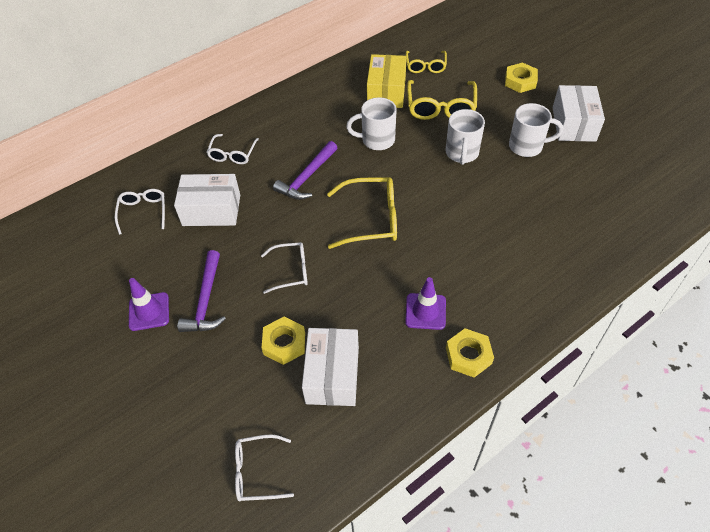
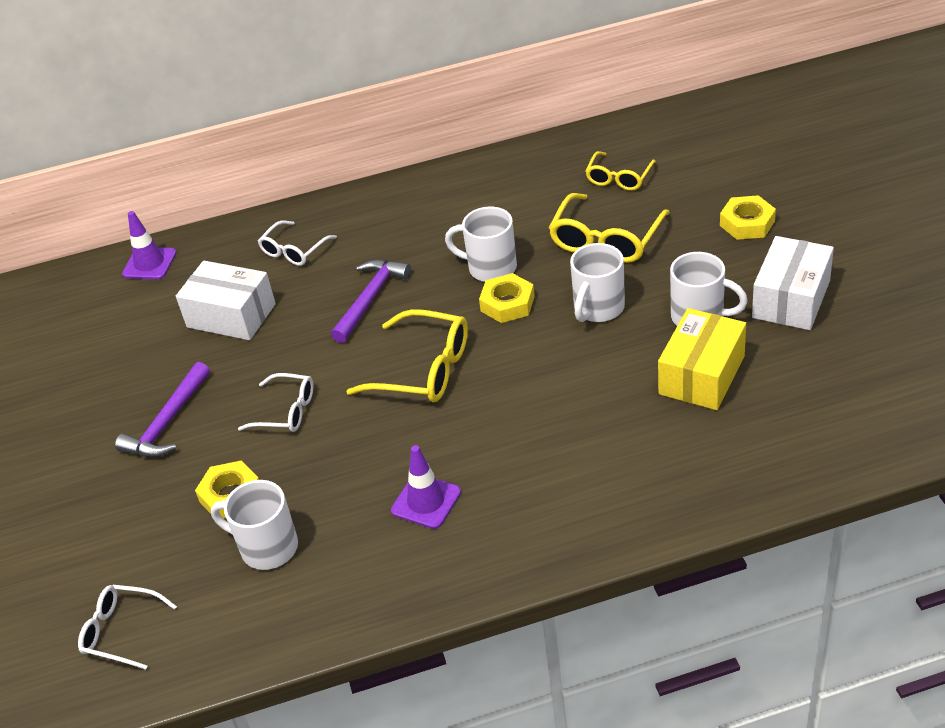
camera: 25 degrees right, 10 degrees down
white glasses [115,189,165,235] -> none
purple traffic cone [129,278,169,331] -> purple traffic cone moved to [122,211,177,280]
purple hammer [273,141,338,200] -> purple hammer turned 150 degrees clockwise [331,259,411,343]
white box [302,328,359,406] -> white mug [211,480,298,570]
yellow box [367,54,407,108] -> yellow box moved to [658,308,746,410]
yellow nut [446,328,494,378] -> yellow nut moved to [479,273,535,323]

